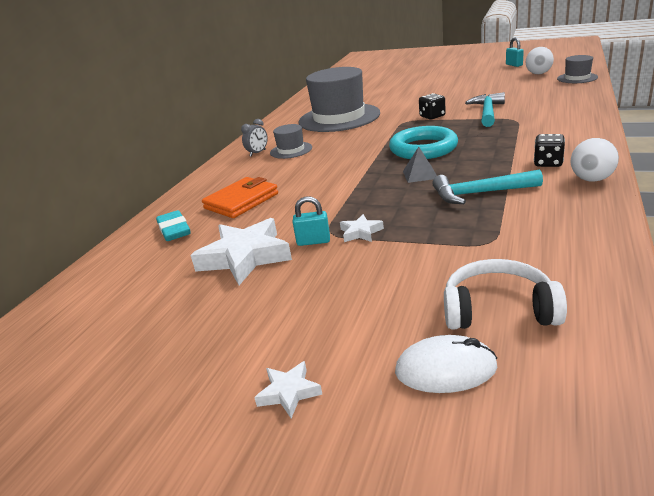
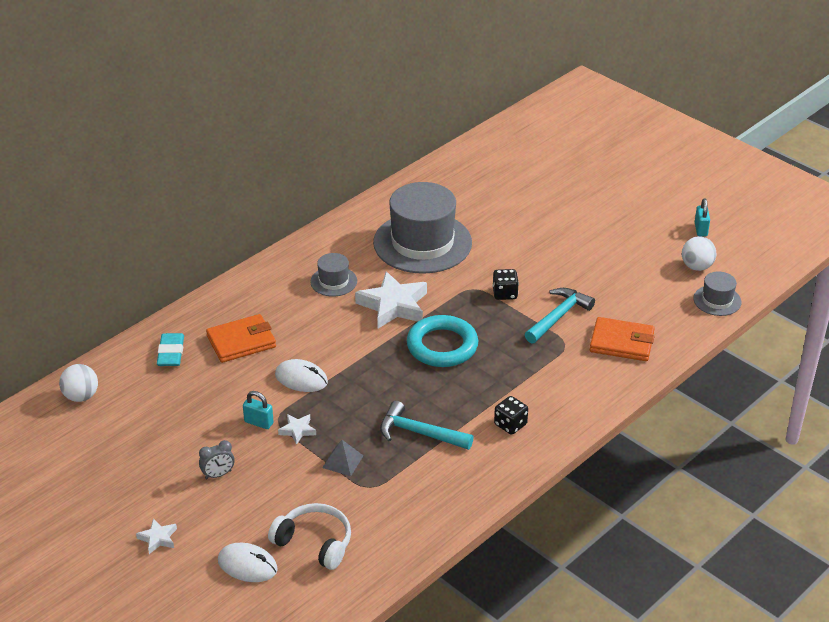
camera: 20 degrees right, 10 degrees up
white star [190,218,292,285] -> white star moved to [355,271,427,328]
grey clock [241,119,268,157] -> grey clock moved to [199,440,235,479]
grey pyramid [403,147,437,183] -> grey pyramid moved to [322,440,364,476]
white ball [571,138,619,182] -> white ball moved to [59,364,98,402]
none -> white mouse [275,359,328,392]
none -> orange wallet [590,317,655,361]

